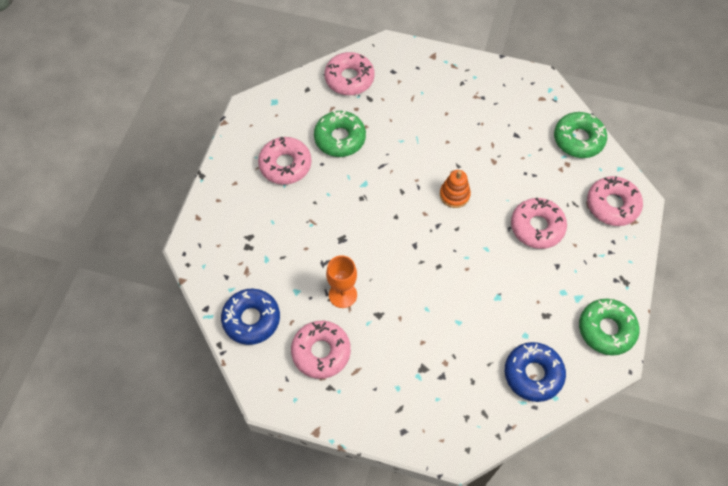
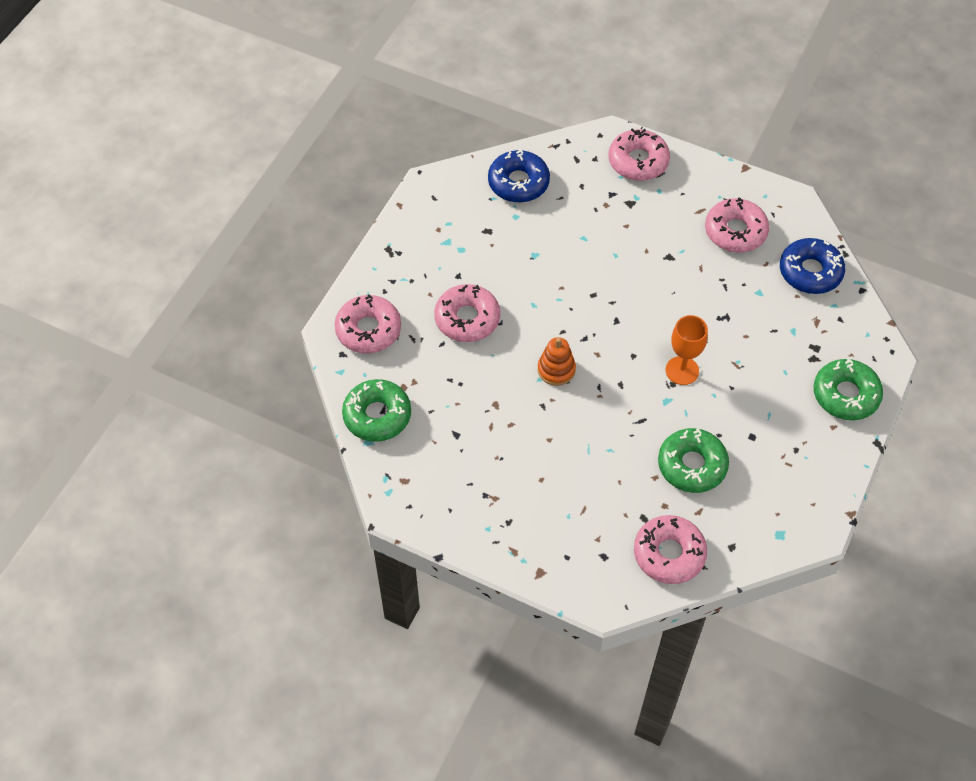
camera: 170 degrees left, 5 degrees down
pink donut [258,137,312,185] -> pink donut moved to [609,128,670,181]
orange goblet [326,255,357,308] -> orange goblet moved to [666,315,708,385]
green donut [579,299,639,356] -> green donut moved to [814,358,883,420]

